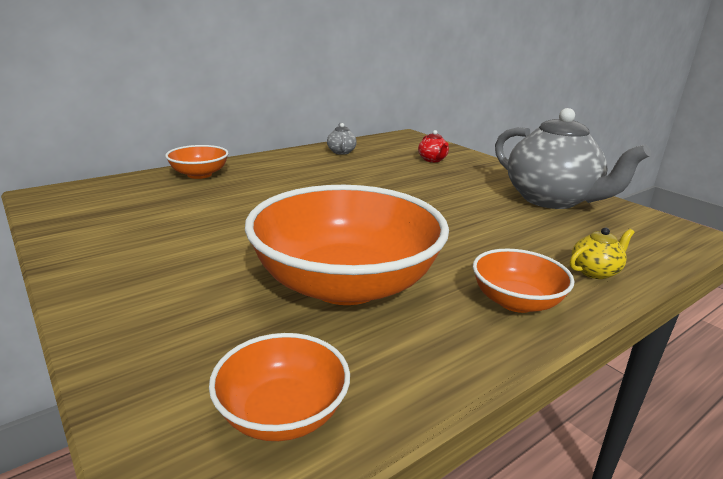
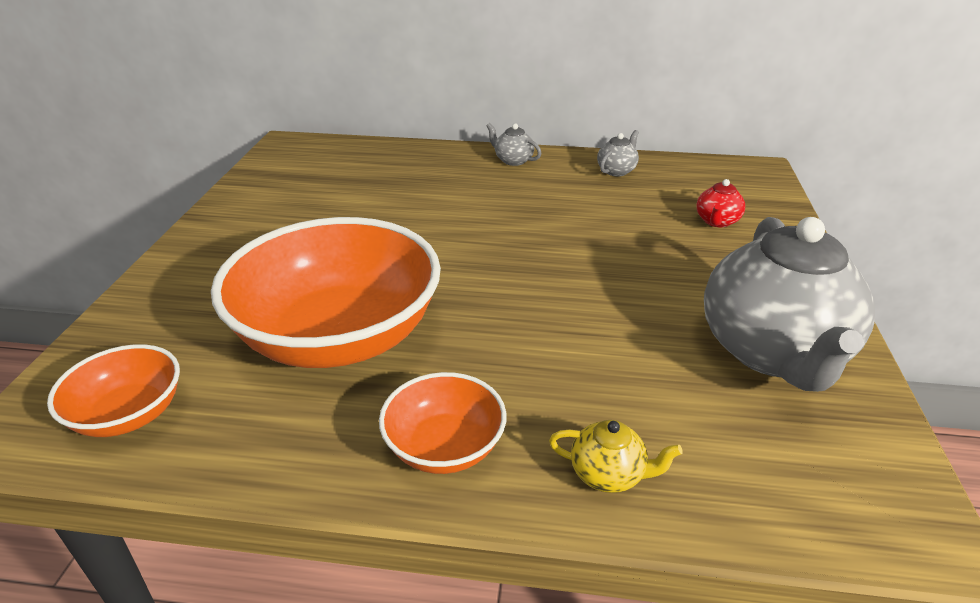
camera: 45 degrees right, 10 degrees up
orange bowl [165,145,229,179] -> none
none -> grey teapot [486,123,542,166]

